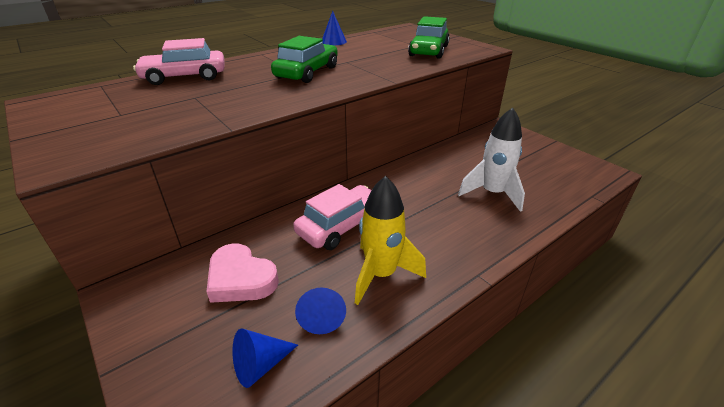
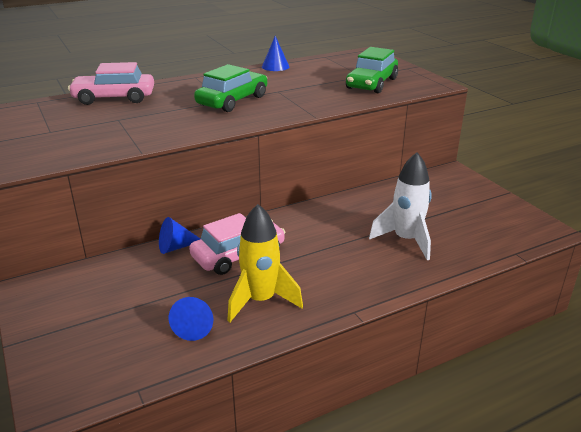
camera: 10 degrees right, 5 degrees down
pink heart [206,244,279,303] -> none
blue cone [232,328,298,388] -> blue cone moved to [159,217,200,254]

